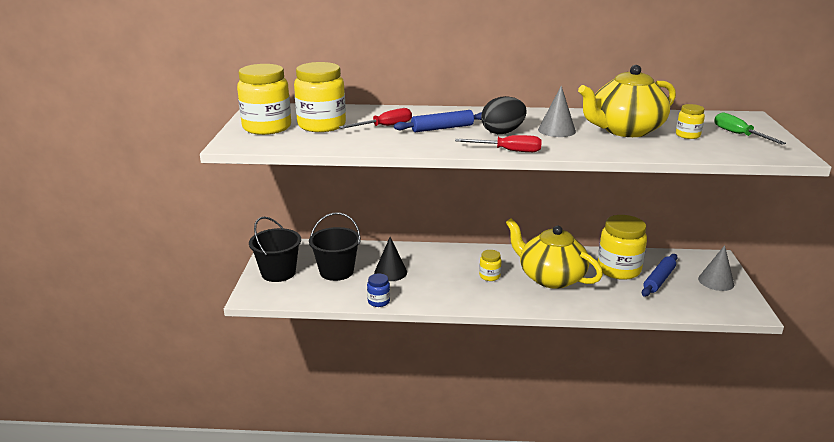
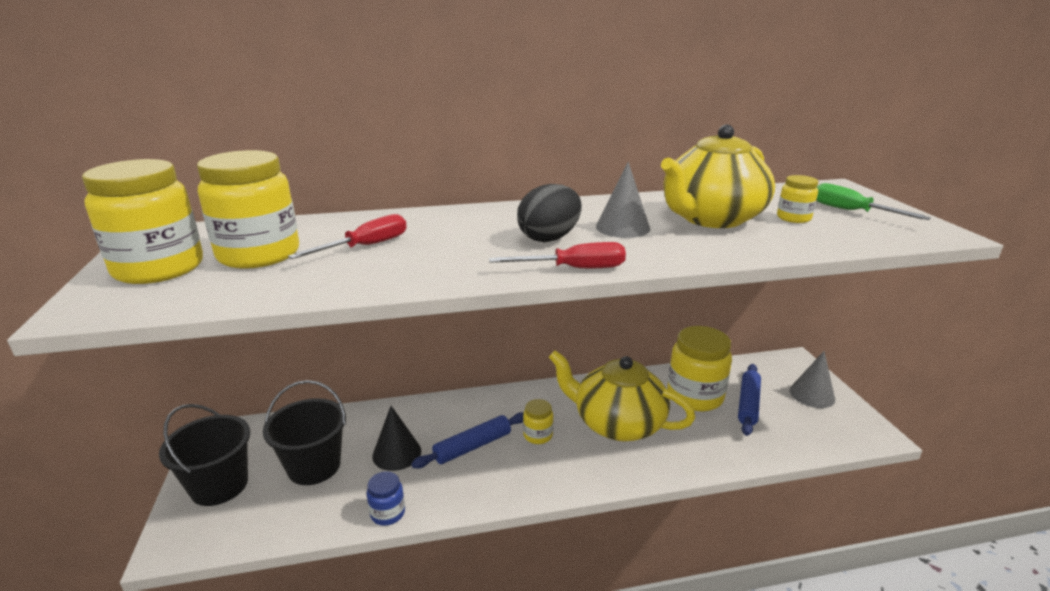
camera: 15 degrees left, 0 degrees up
blue rolling pin [394,110,482,132] -> blue rolling pin moved to [411,412,524,468]

